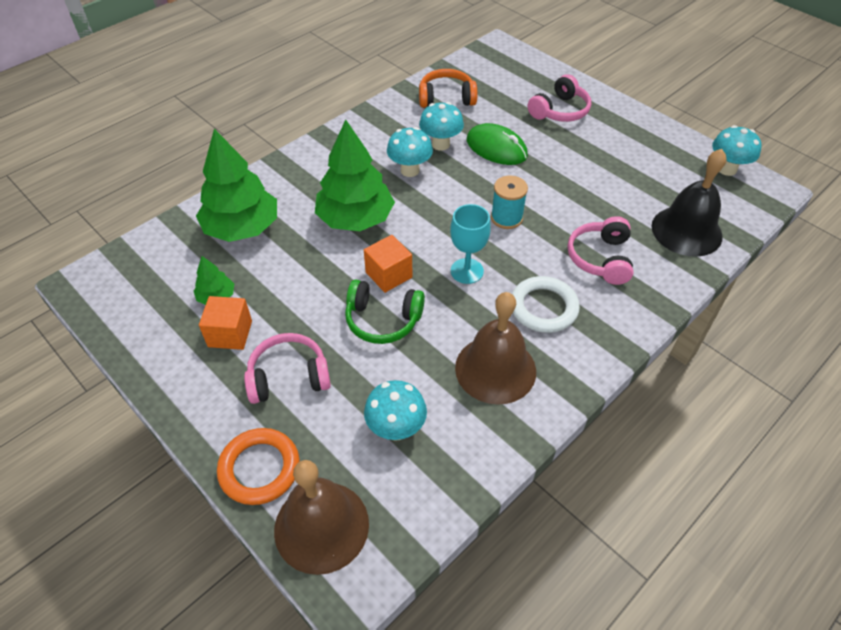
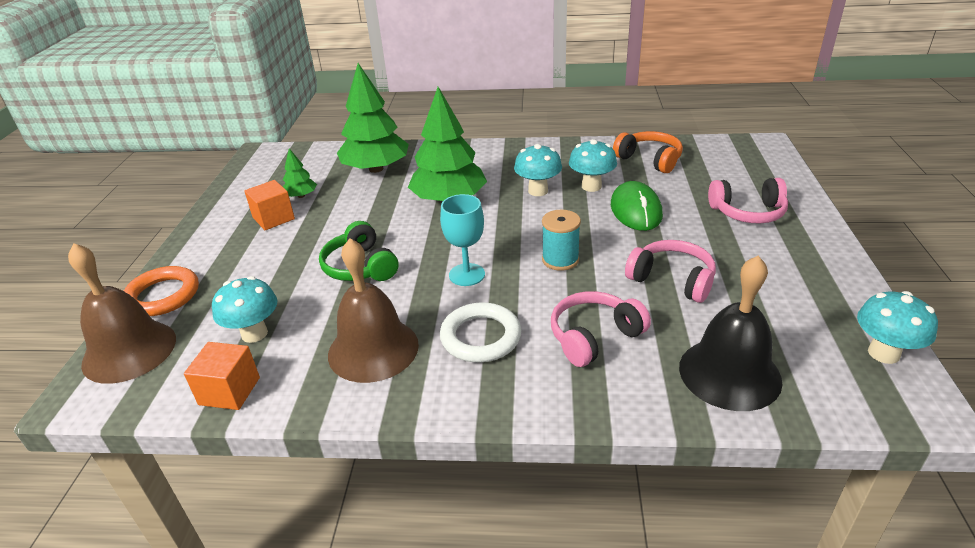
camera: 50 degrees right, 15 degrees down
pink headphones [244,333,331,404] -> pink headphones moved to [625,240,716,303]
orange cube [364,235,413,293] -> orange cube moved to [184,342,260,410]

